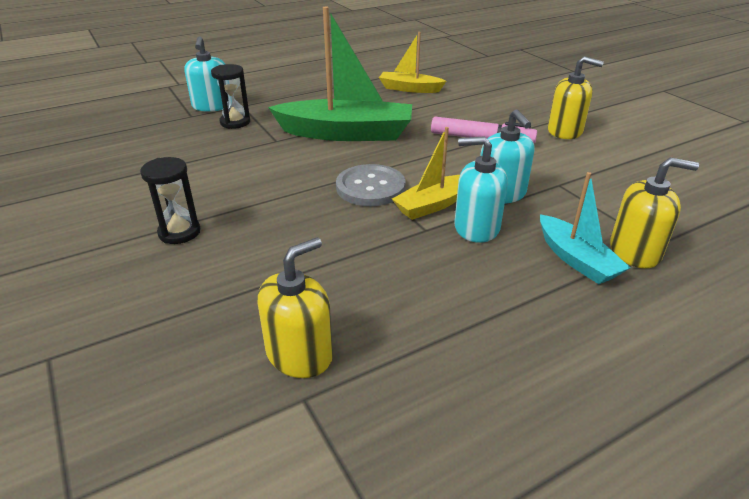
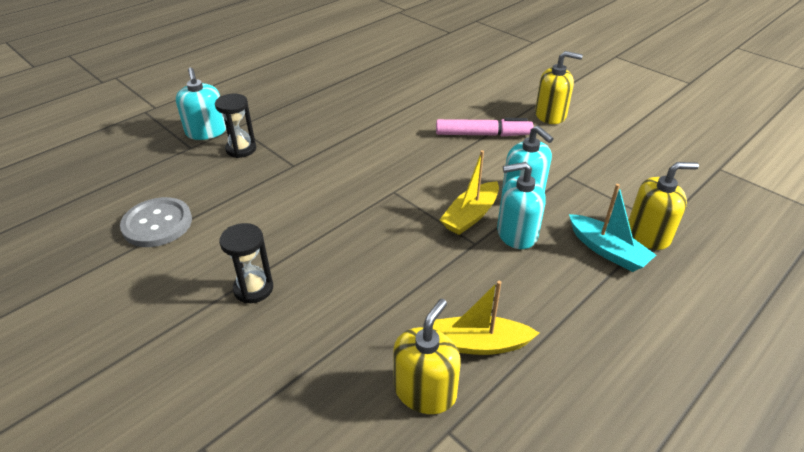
camera: 15 degrees left, 5 degrees up
green boat [268,7,412,141] -> none
grey button [336,164,406,206] -> grey button moved to [120,197,192,247]
yellow boat [379,32,446,93] -> yellow boat moved to [433,281,539,355]

